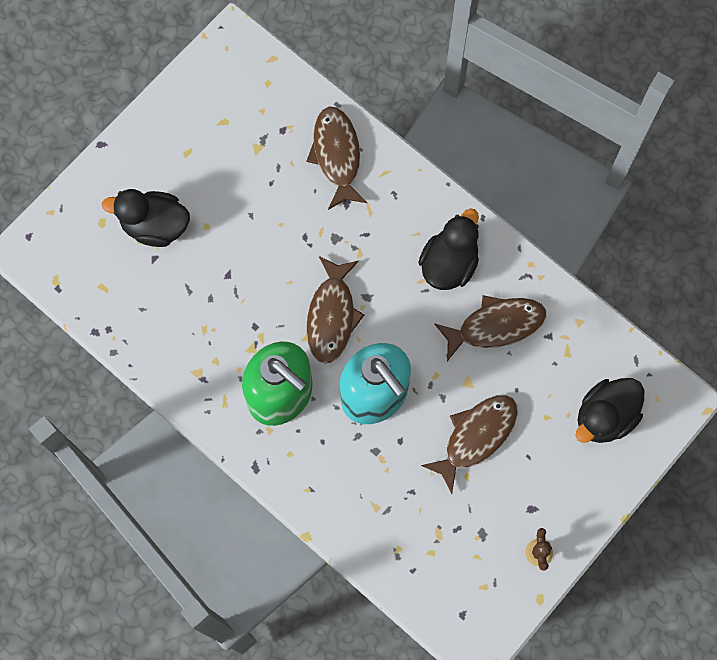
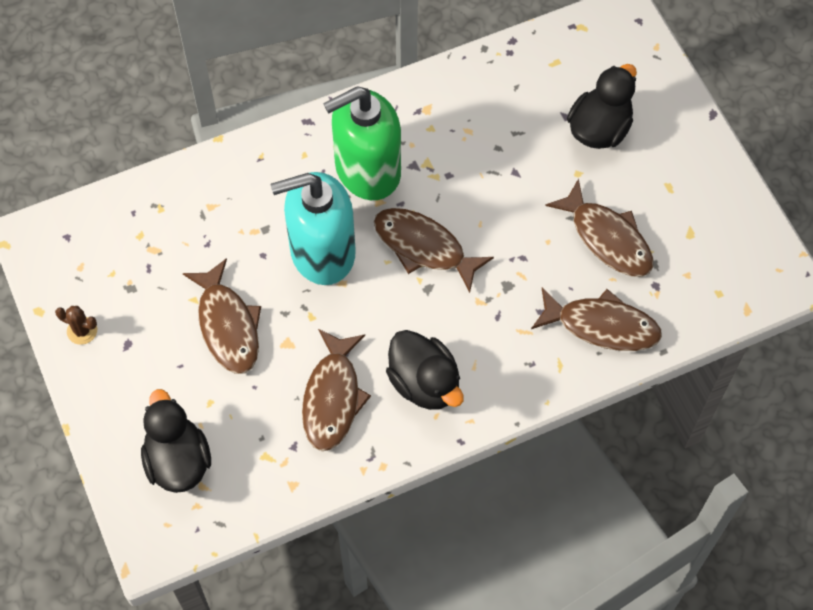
camera: 115 degrees right, 10 degrees down
none -> brown fish [545,178,653,277]

